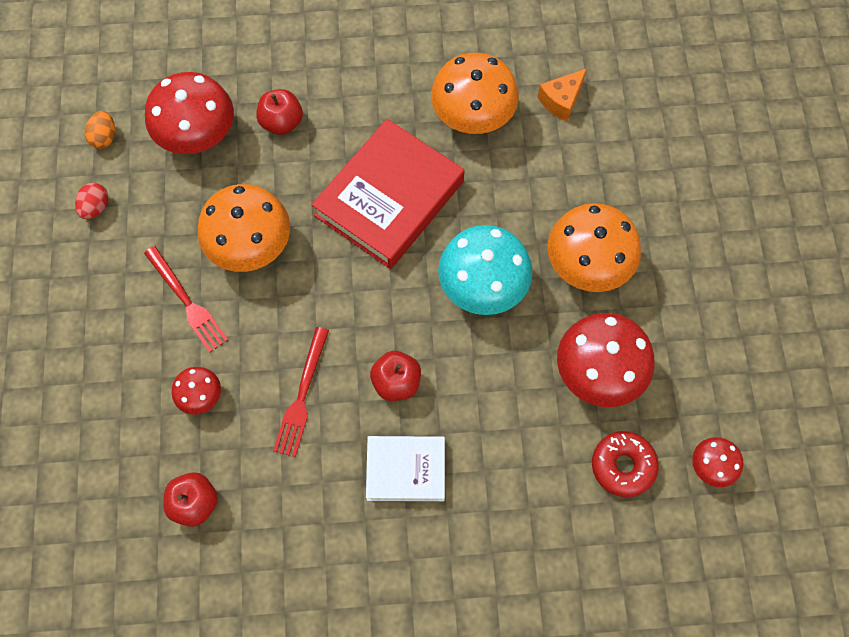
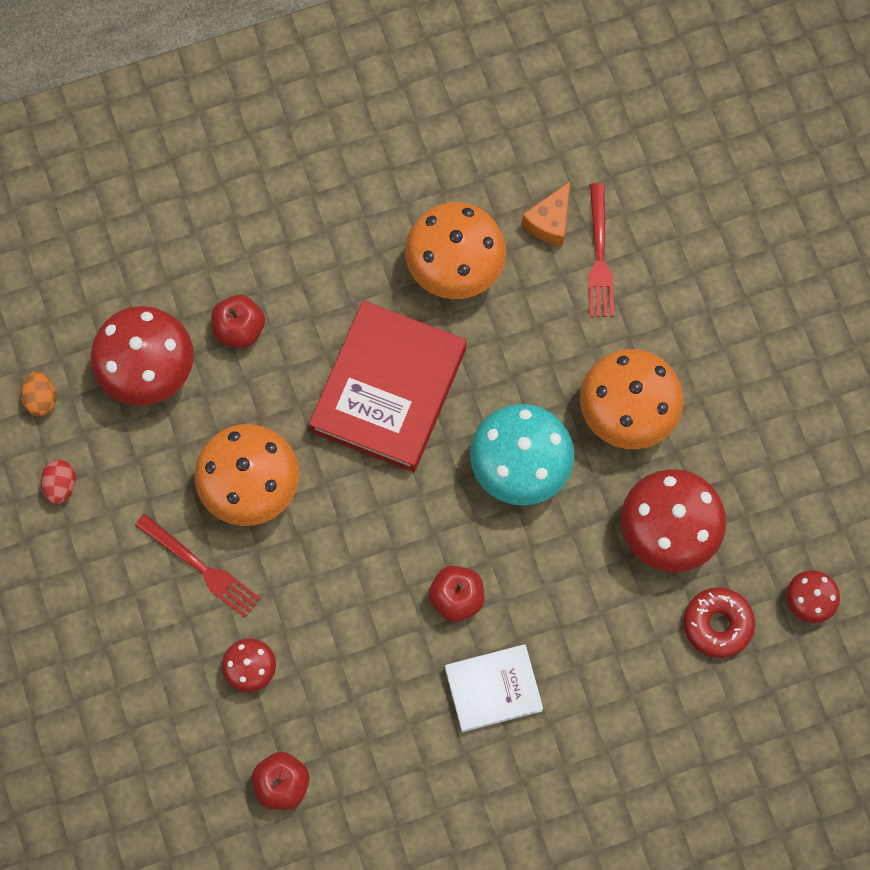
camera: 15 degrees left, 5 degrees up
red fork [273,327,329,457] -> red fork moved to [588,183,614,317]

